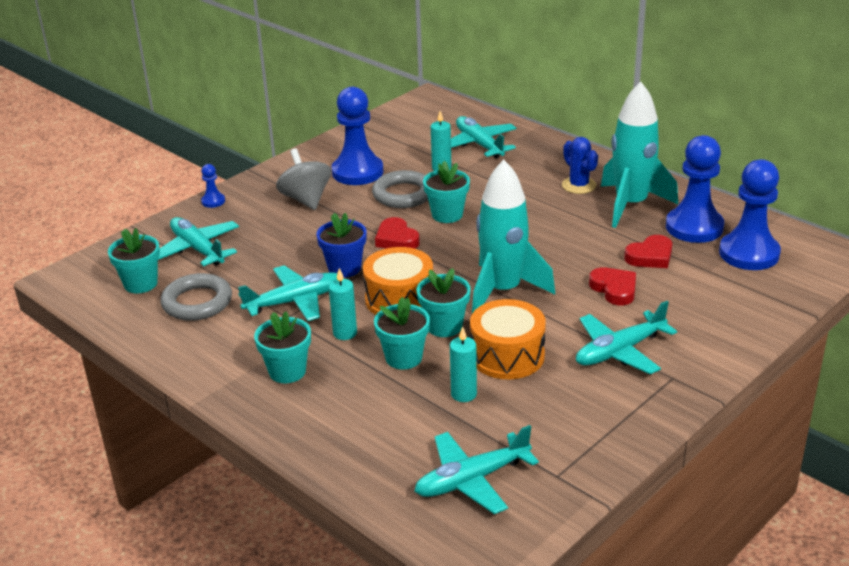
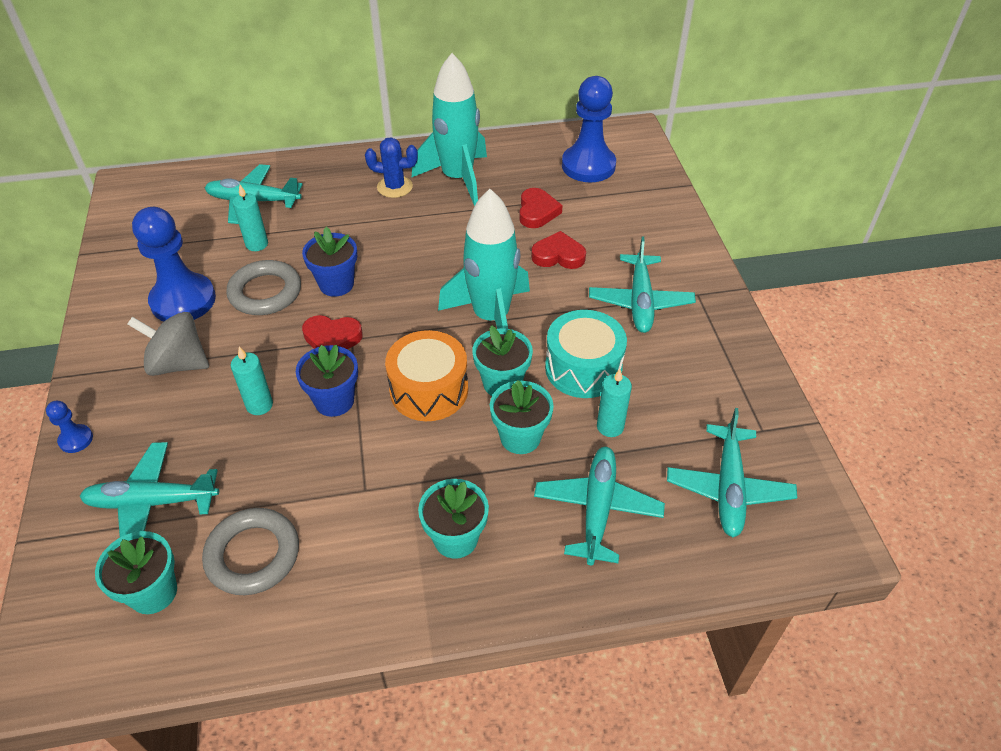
camera: 55 degrees left, 15 degrees up
turquoise plane [238,265,337,321] -> turquoise plane moved to [534,447,665,565]
turquoise candle [329,268,357,340] -> turquoise candle moved to [231,347,273,415]
turquoise flower pot [423,161,470,223] -> blue flower pot [302,227,357,297]
orange drum [470,299,546,379] -> turquoise drum [545,310,627,398]
blue pawn [666,135,724,243] -> none

